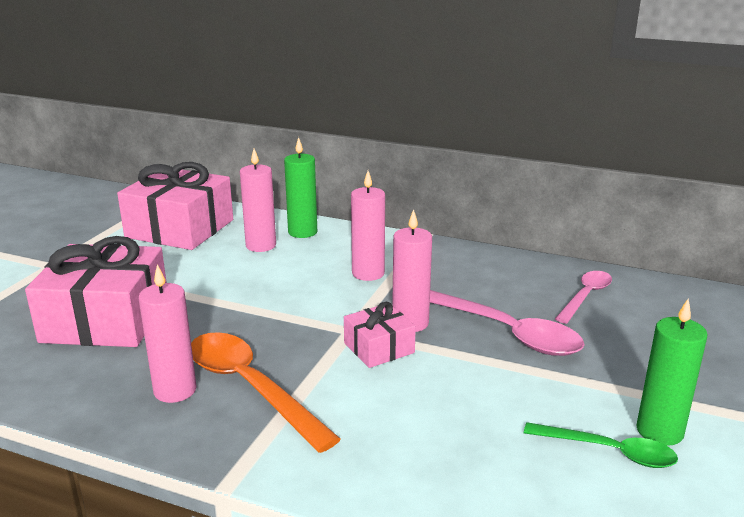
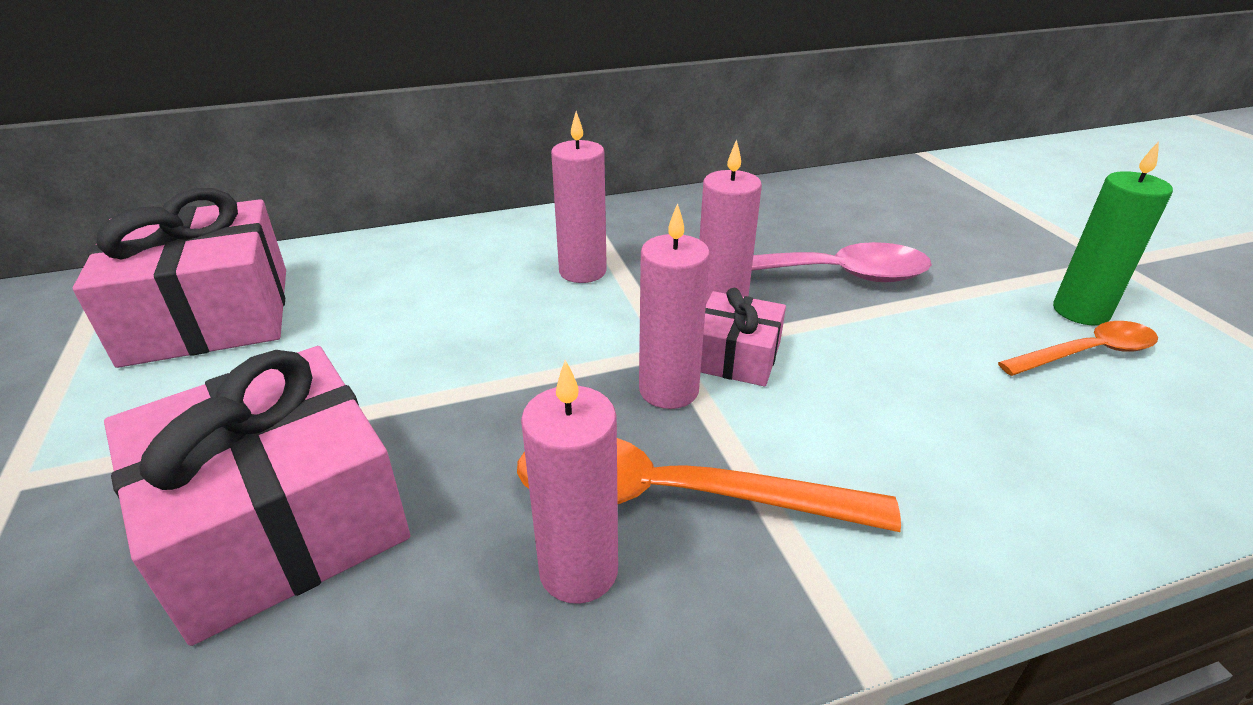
camera: 40 degrees left, 10 degrees up
pink candle [240,149,276,252] -> pink candle moved to [639,203,710,409]
green candle [284,137,317,238] -> none
green spoon [524,422,678,468] -> orange spoon [998,321,1158,376]
pink spoon [555,271,612,324] -> none

